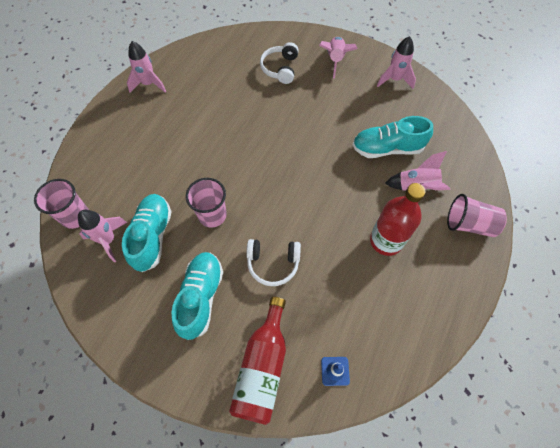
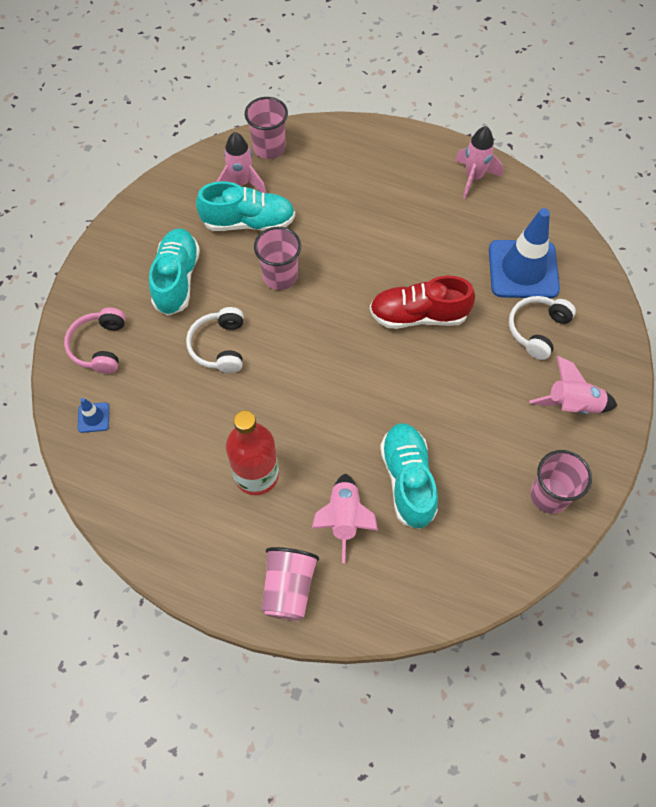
camera: 85 degrees right, 0 degrees up
turquoise shoe [172,252,223,340] -> turquoise shoe turned 90 degrees counterclockwise [149,228,200,316]
red bottle [229,297,286,425] -> pink headphones [64,308,125,374]
white headphones [260,42,299,84] -> white headphones turned 60 degrees counterclockwise [509,296,576,360]
pink rocket [377,36,416,89] -> pink cup [530,450,592,514]
none -> red shoe [370,276,475,329]
none -> blue traffic cone [489,208,560,298]

